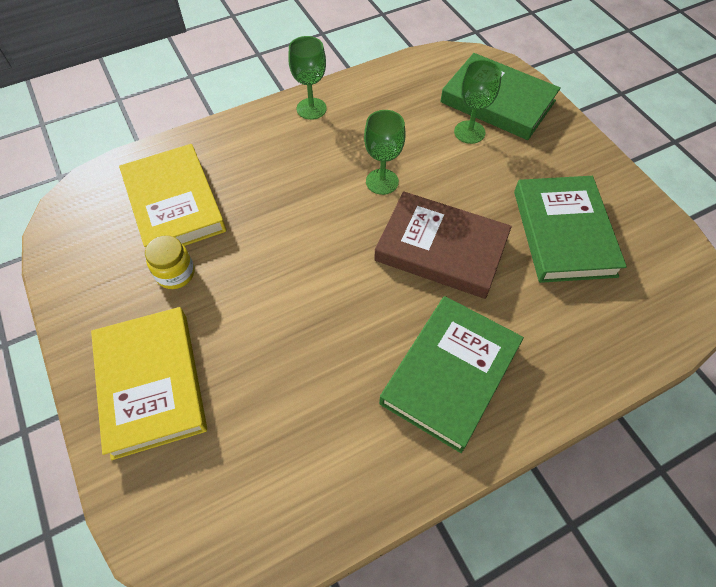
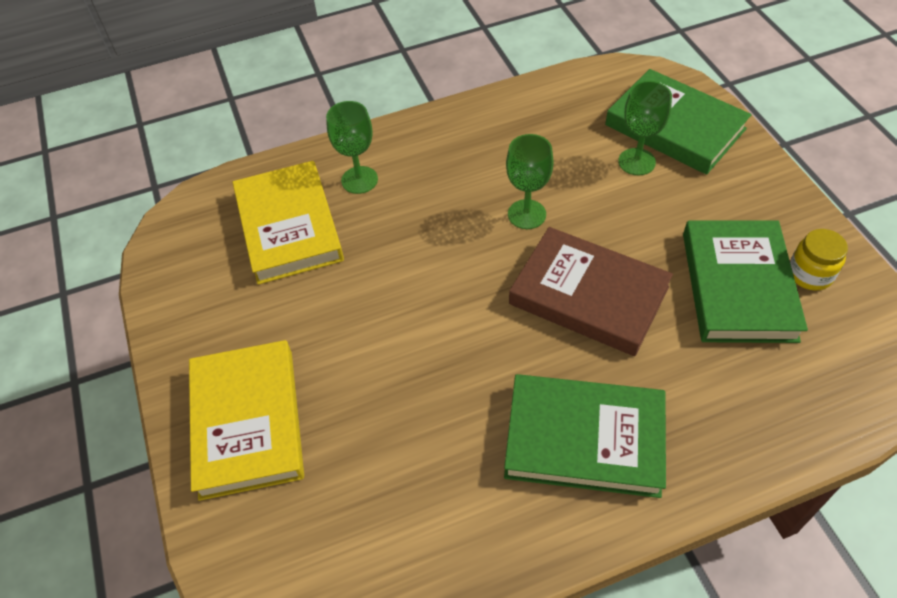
camera: 10 degrees right, 5 degrees down
yellow jar [145,235,194,289] -> yellow jar moved to [790,229,848,290]
green goblet [288,36,327,120] -> green goblet moved to [326,101,378,194]
green book [379,296,524,453] -> green book turned 60 degrees clockwise [504,374,666,498]

